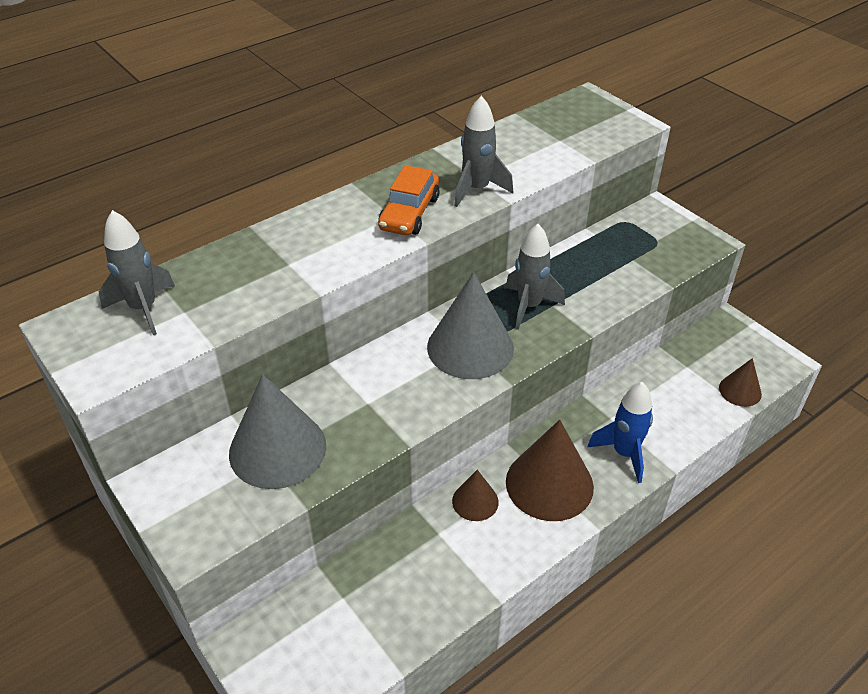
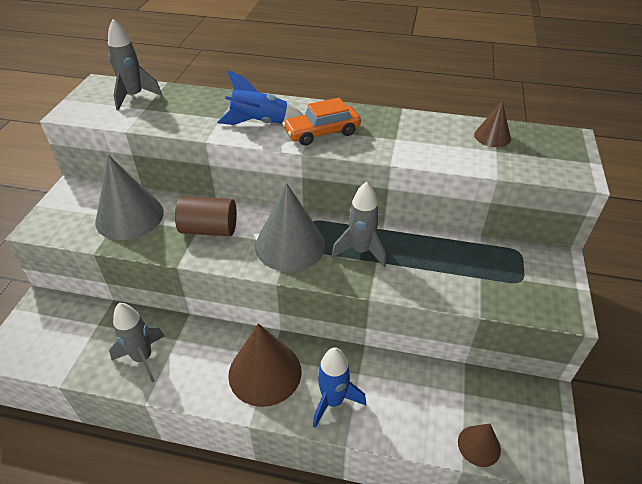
camera: 50 degrees right, 0 degrees up
brown cone [452,470,499,521] -> brown cone moved to [474,100,511,147]
grey rocket [454,96,513,207] -> grey rocket moved to [109,303,164,383]
none -> brown cylinder [175,196,237,236]
none -> blue rocket [217,70,303,125]

